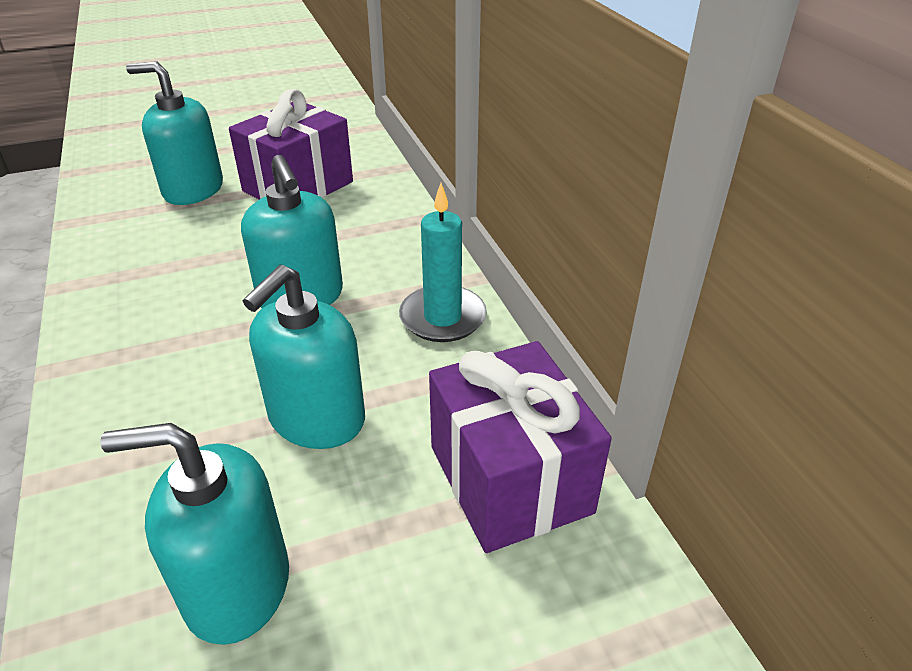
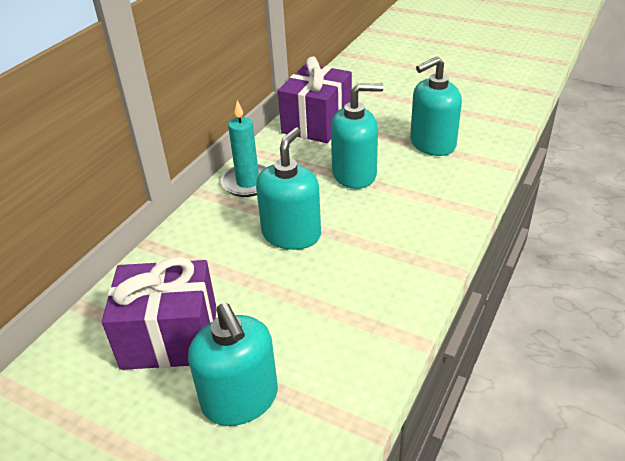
camera: 130 degrees left, 0 degrees up
turquoise soap dispenser [100,423,289,645] -> turquoise soap dispenser turned 105 degrees clockwise [410,56,462,156]

